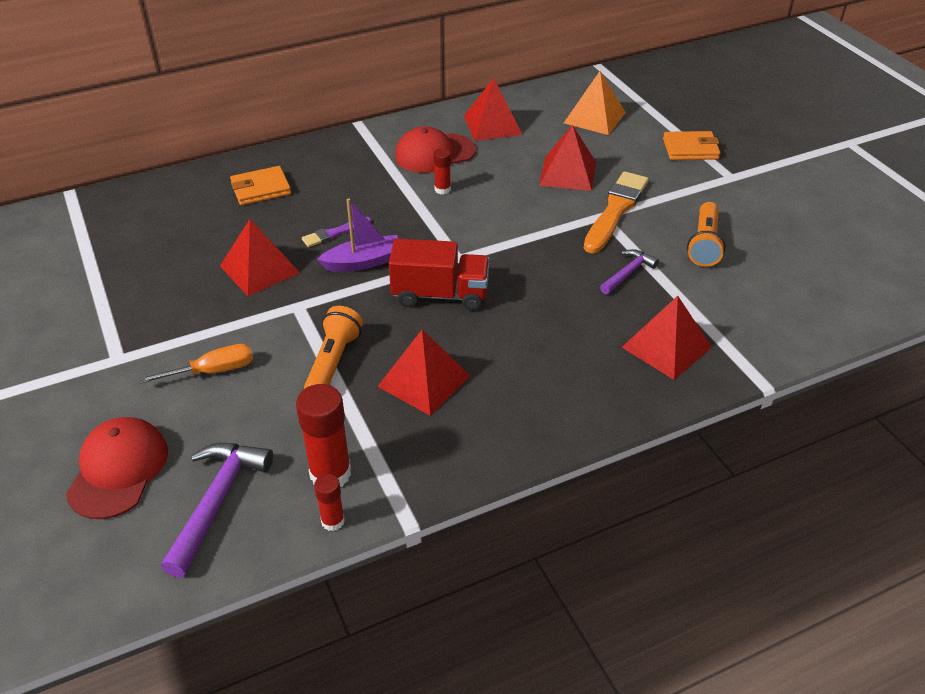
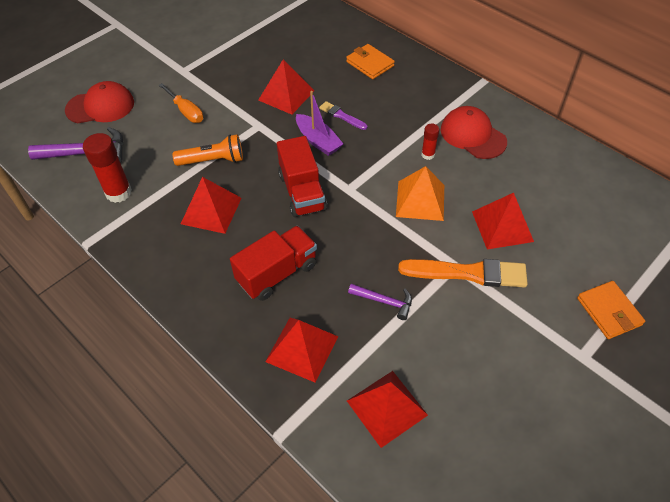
camera: 70 degrees right, 10 degrees up
red glue stick [314,474,345,531] -> none
red pyramid [464,78,522,141] -> red pyramid moved to [347,371,428,448]
orange pyramid [564,71,626,135] -> orange pyramid moved to [396,166,444,221]
orange flashlight [687,202,726,267] -> none
none -> red truck [230,226,317,301]

